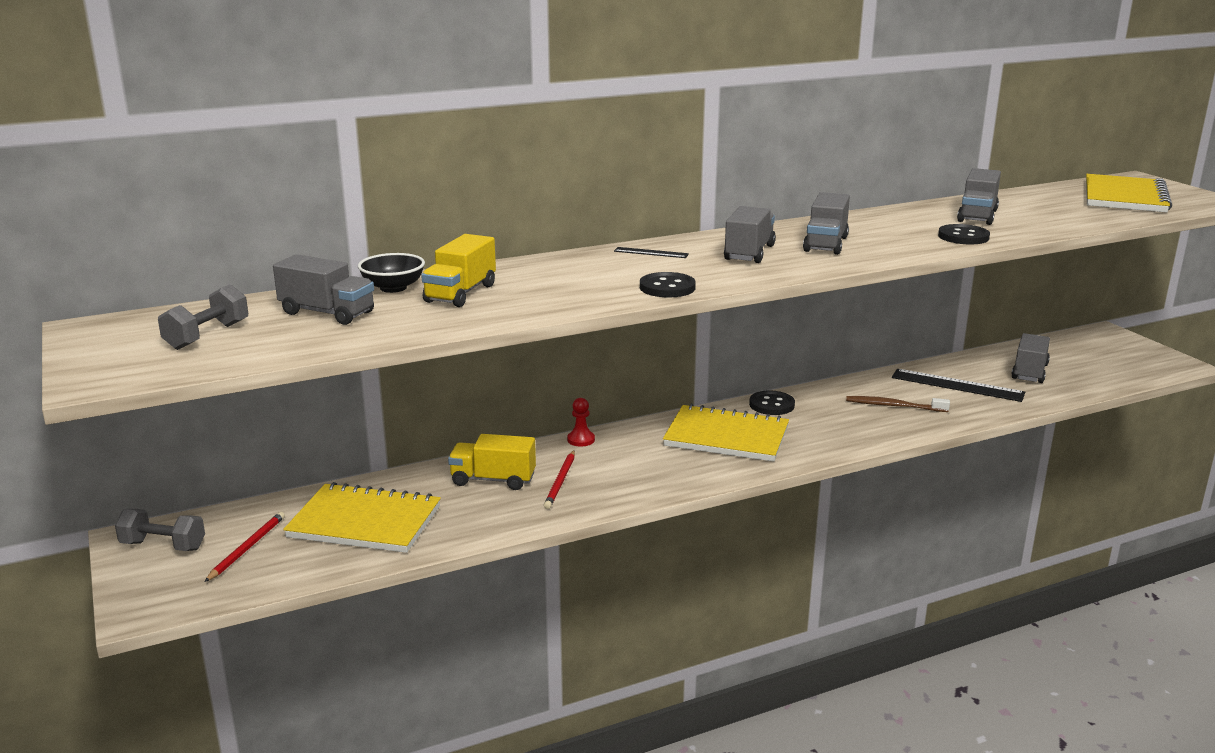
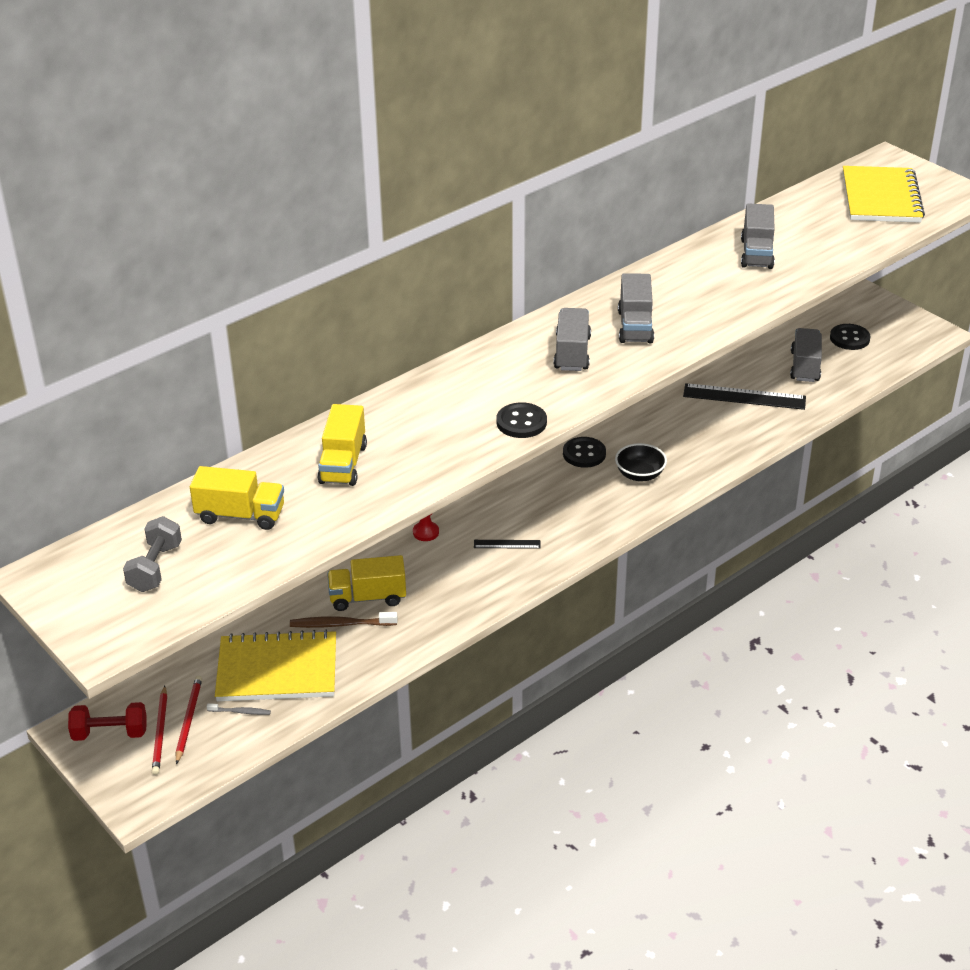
camera: 15 degrees left, 15 degrees up
grey dumbbell [115,509,205,551] -> red dumbbell [68,702,147,741]
grey truck [273,254,374,325] -> yellow truck [190,466,284,530]
black bowl [358,253,425,293] -> black bowl moved to [615,443,667,481]
red pencil [544,450,575,509] -> red pencil moved to [152,686,167,775]
black ruler [614,247,689,258] -> black ruler moved to [474,540,541,549]
yellow notebook [663,404,789,462] -> none
brown toothbrush [846,396,950,412] -> brown toothbrush moved to [290,612,398,628]
black button [938,224,990,244] -> black button moved to [830,324,870,350]
none -> grey toothbrush [207,703,271,715]

